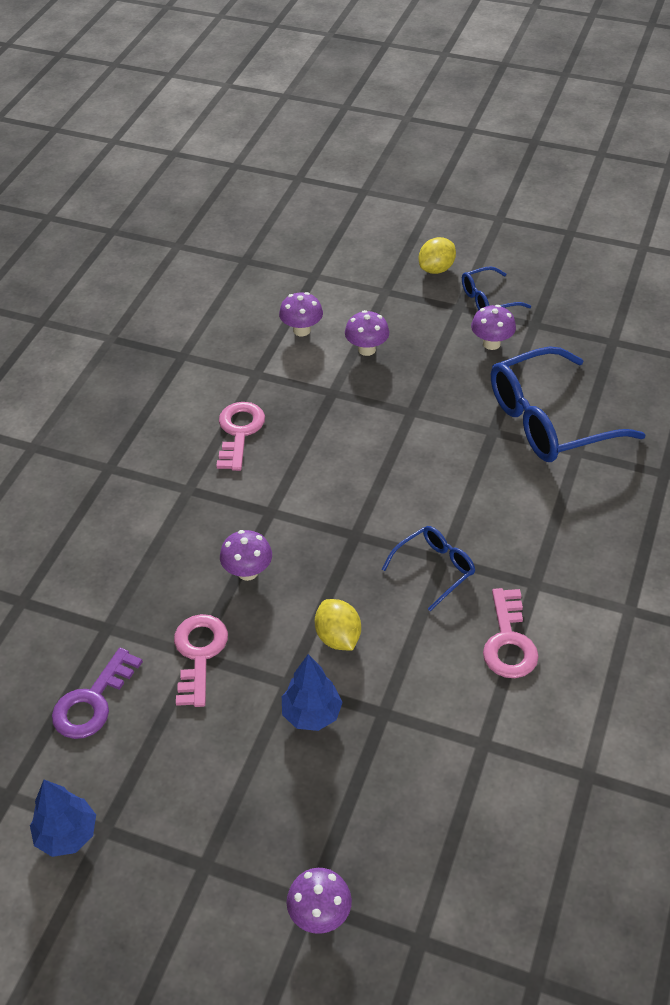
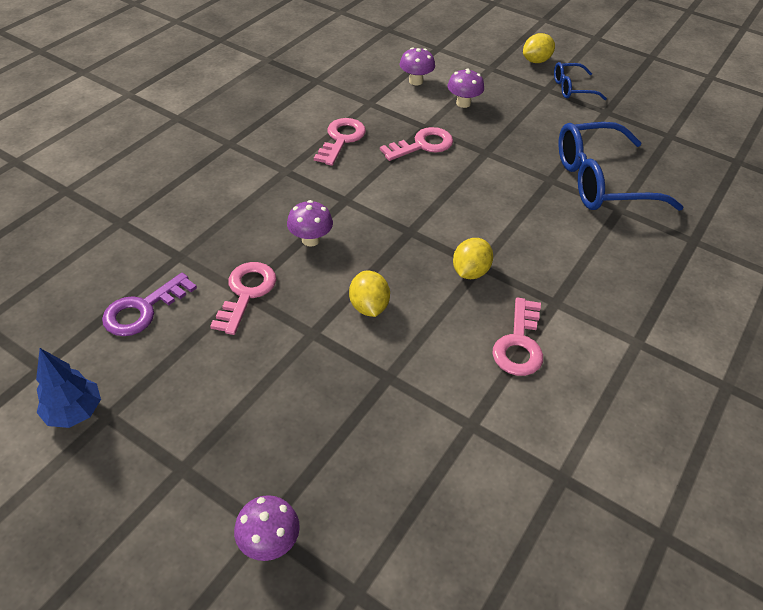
camera: 10 degrees right, 0 degrees up
blue tree [282,654,343,731] -> none
blue glasses [382,526,475,612] -> yellow lemon [453,238,493,279]
purple mushroom [471,305,516,350] -> none
none -> pink key [380,127,453,161]

